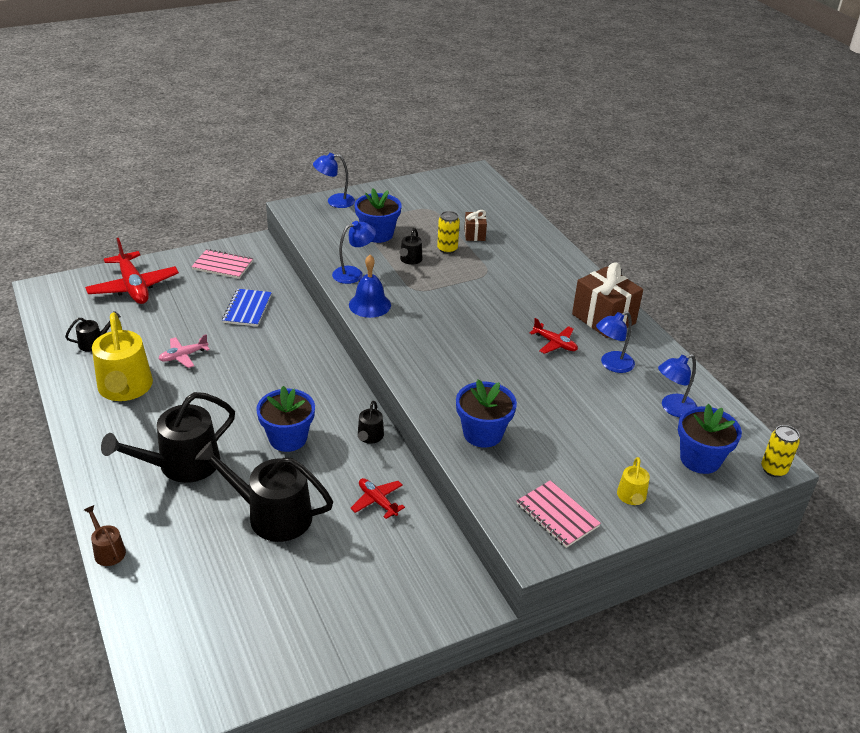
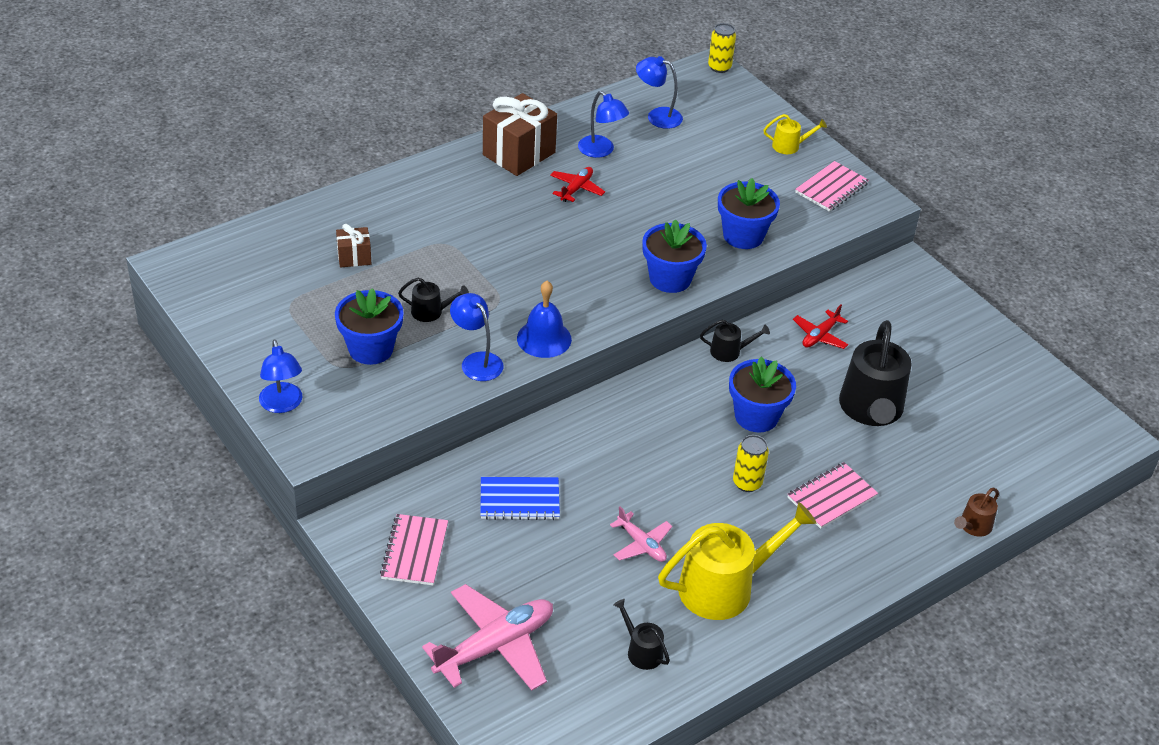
camera: 100 degrees left, 5 degrees up
red plane [85,238,179,304] -> pink plane [422,584,553,690]
black watering can [101,392,235,483] -> pink notebook [787,462,878,529]
yellow can [437,211,460,254] -> yellow can moved to [733,435,769,492]
blue lamp [658,354,697,417] -> blue lamp turned 150 degrees clockwise [636,56,683,129]
blue flower pot [678,404,742,474] -> blue flower pot moved to [642,219,707,293]

